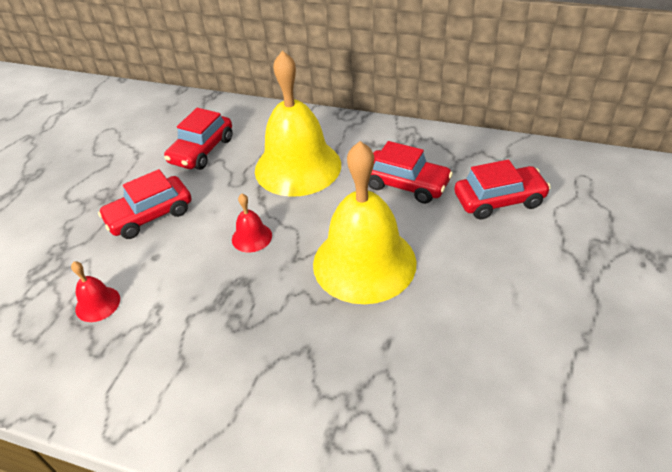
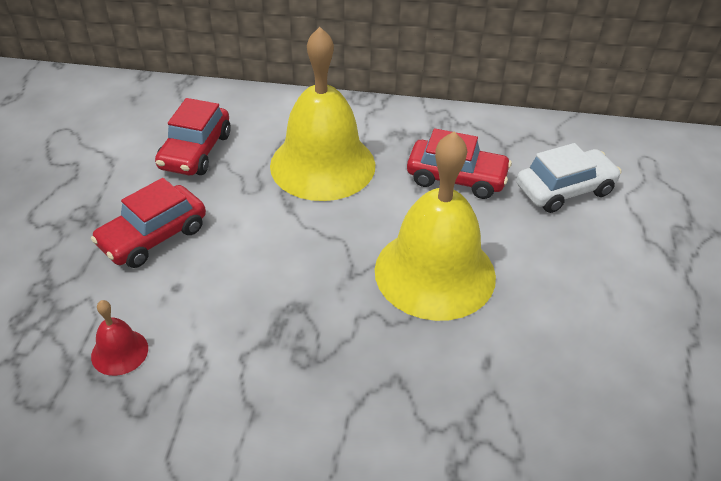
camera: 15 degrees left, 0 degrees up
red bell [232,194,272,253] -> none
red car [454,159,551,220] -> white car [517,143,621,213]

